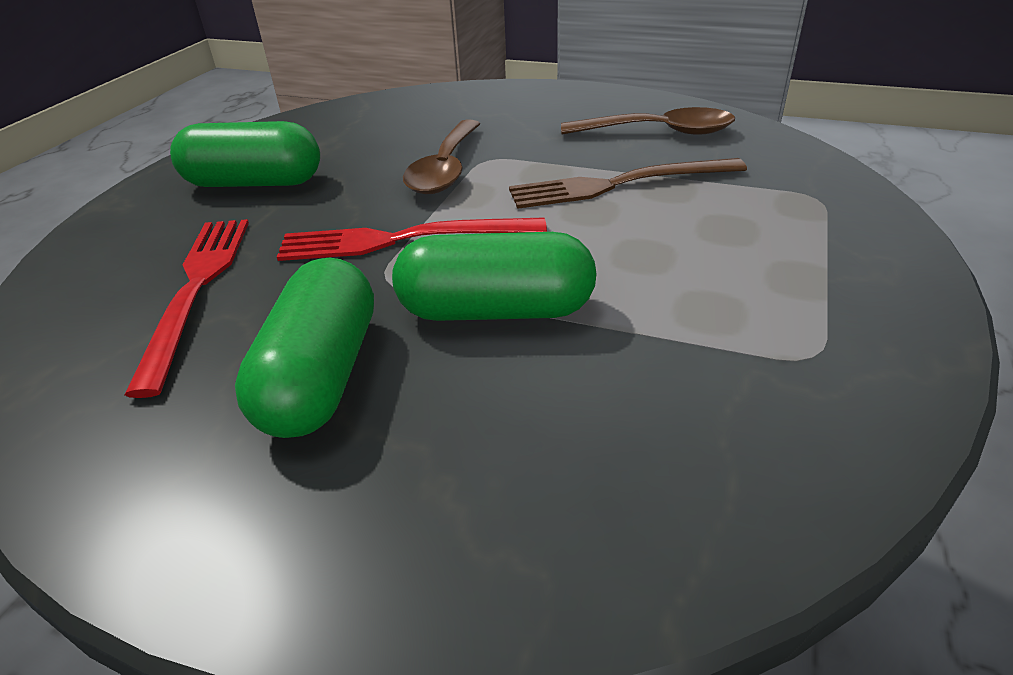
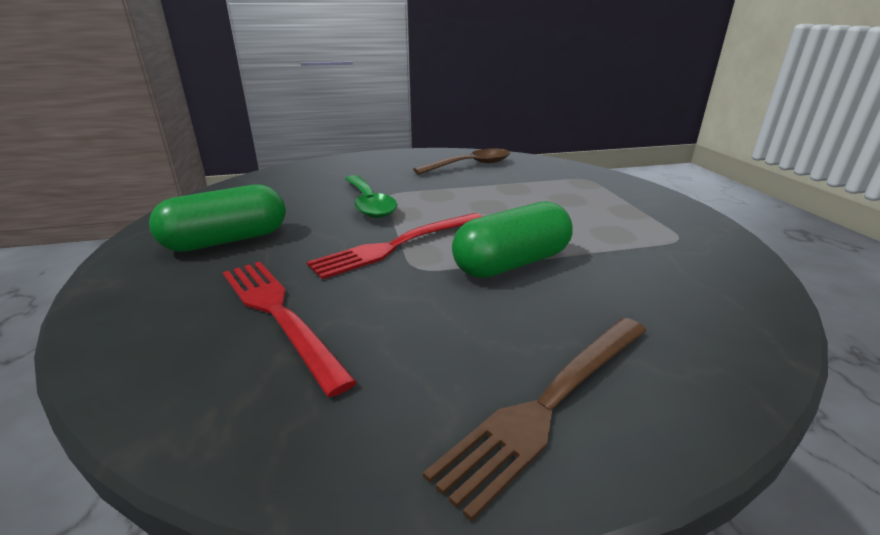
camera: 35 degrees left, 10 degrees down
green capsule [235,258,374,438] -> none
brown spoon [403,119,480,194] -> green spoon [345,175,397,218]
brown fork [509,158,747,209] -> brown fork moved to [423,317,647,521]

